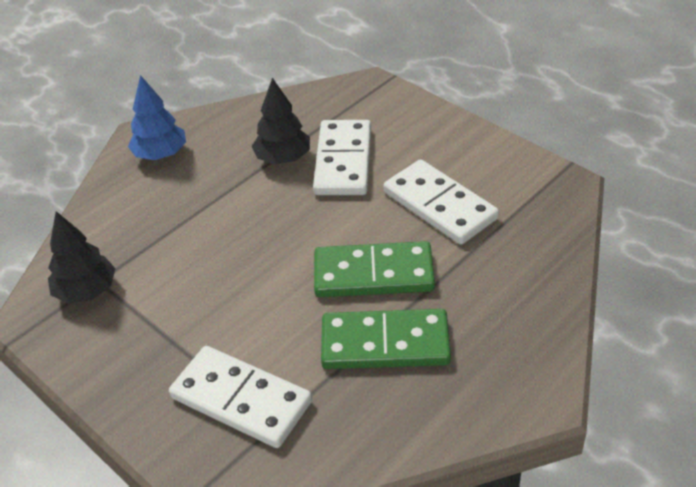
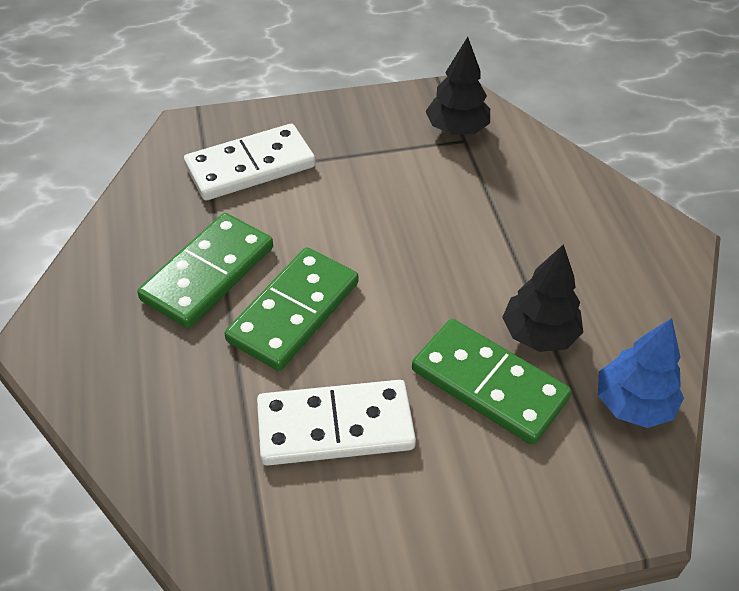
camera: 120 degrees right, 5 degrees up
blue tree [128,75,186,160] -> blue tree moved to [598,318,684,428]
white domino [313,120,371,195] -> green domino [412,319,572,445]

